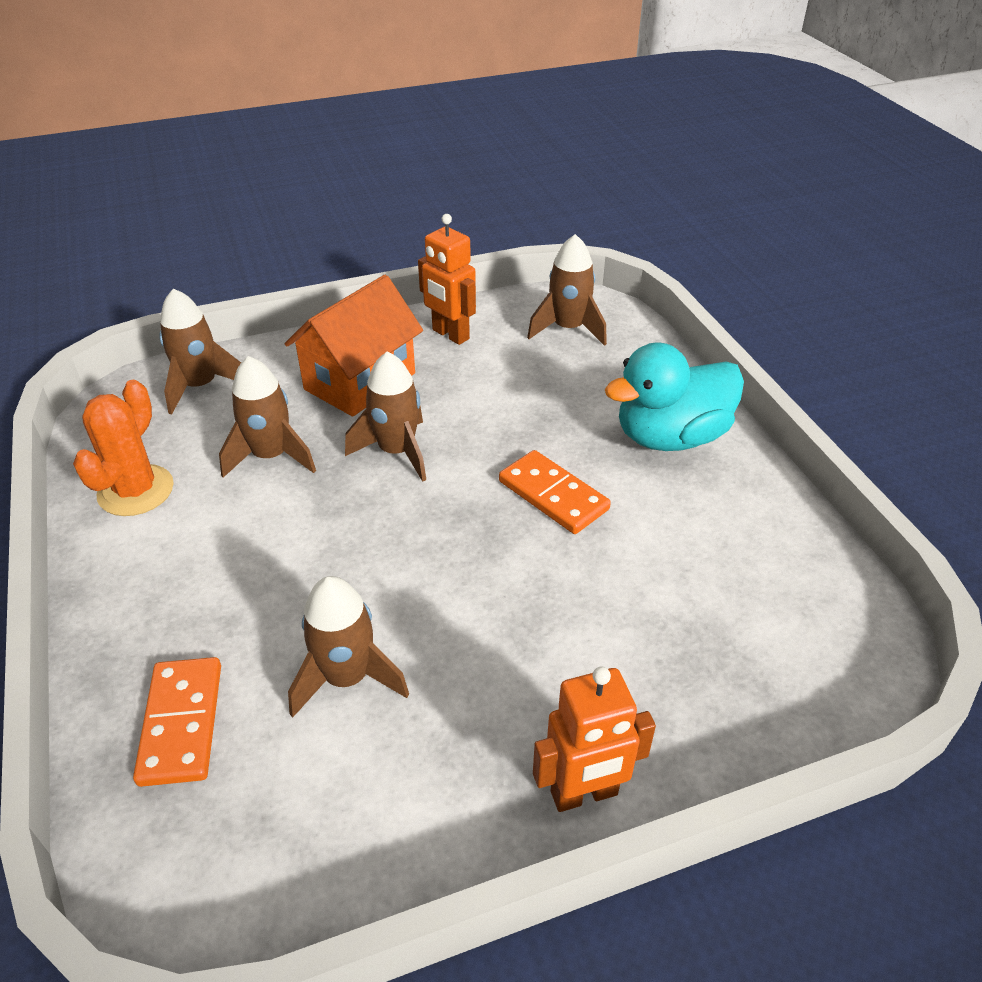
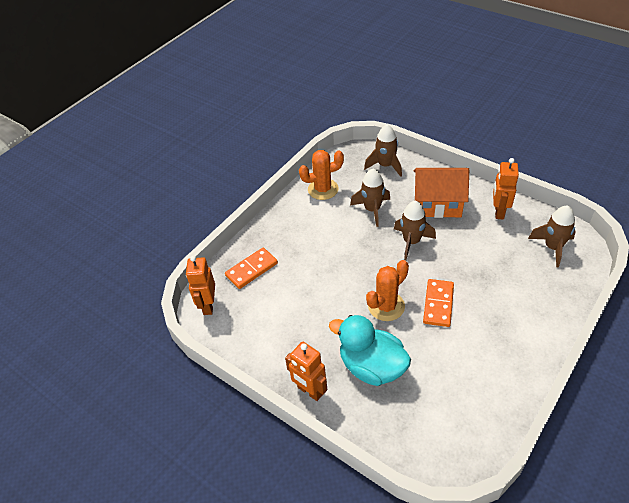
camera: 60 degrees right, 5 degrees up
brown rocket [288,576,409,718] -> none
turquoise duck [605,343,744,451] -> turquoise duck moved to [329,315,411,386]
none -> orange robot [186,256,215,315]
none -> orange cactus [366,260,409,321]

